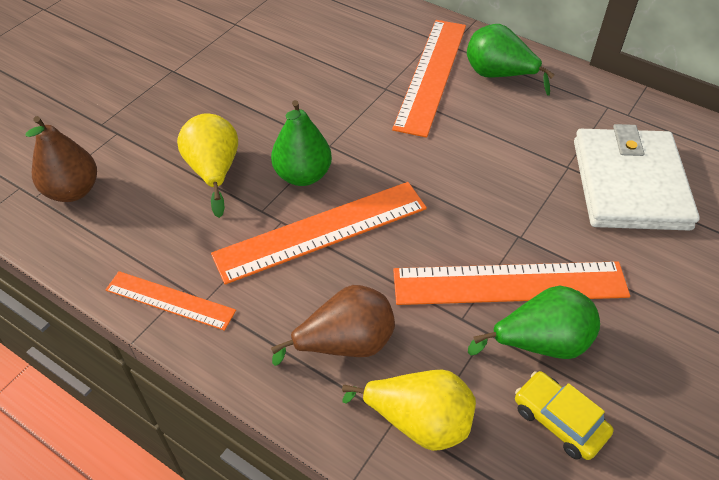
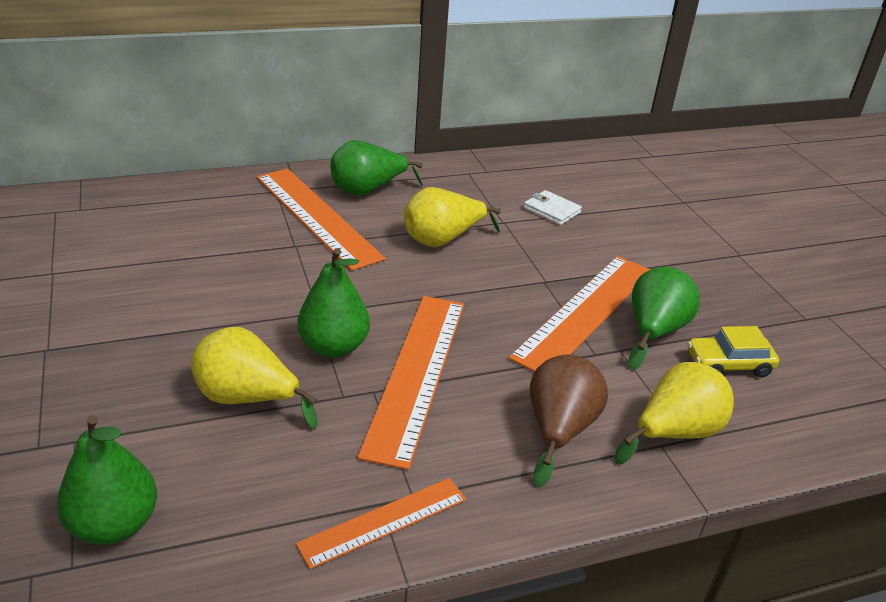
camera: 55 degrees left, 15 degrees down
brown pear [26,116,97,202] -> green pear [57,415,157,545]
white wallet [574,124,700,231] -> white wallet [524,190,582,225], size x0.42
none -> yellow pear [404,187,501,247]

